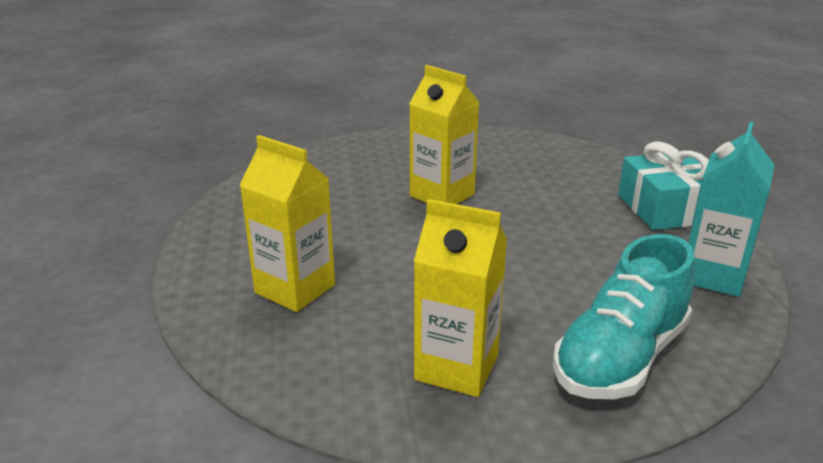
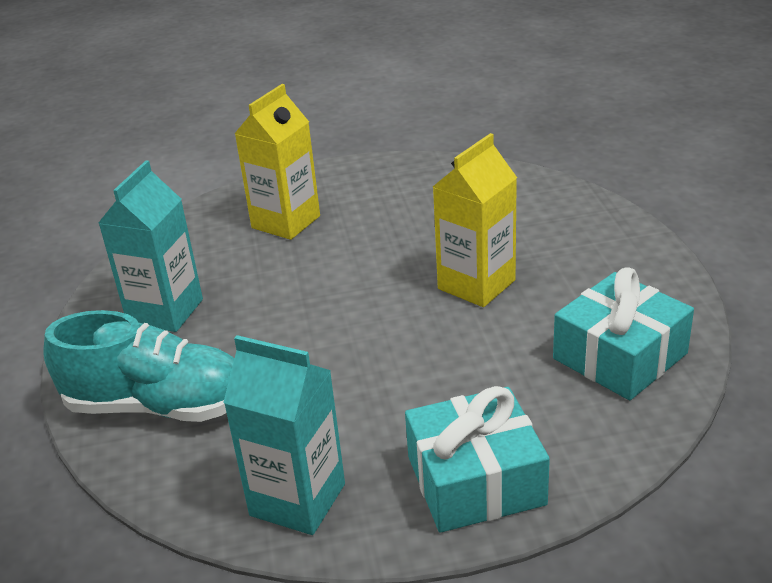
camera: 90 degrees right, 5 degrees up
yellow carton [414,199,507,397] -> turquoise carton [98,160,203,332]
turquoise shoe [553,234,695,399] -> turquoise shoe turned 150 degrees clockwise [43,310,235,422]
none -> turquoise gift [553,268,694,400]

